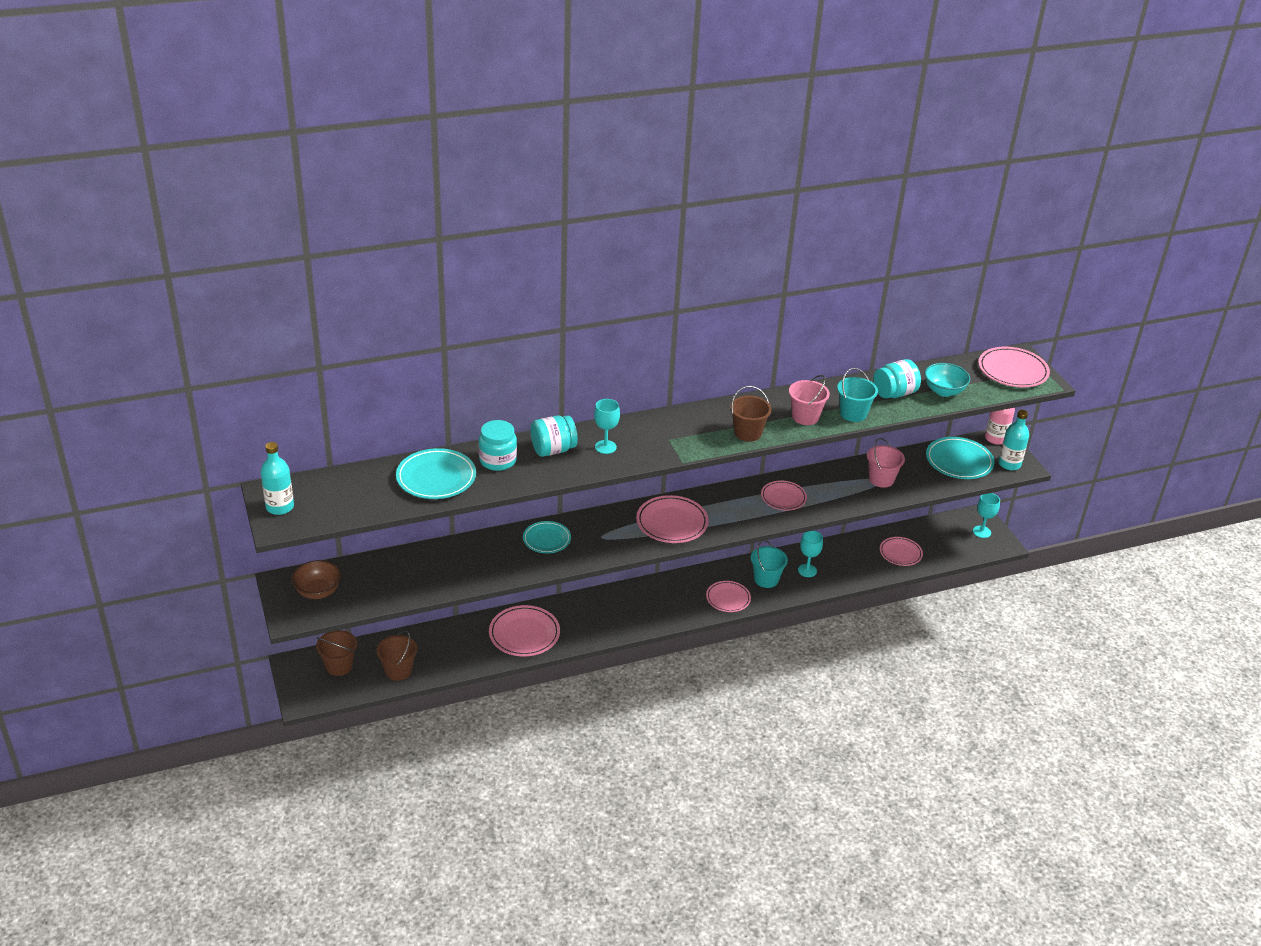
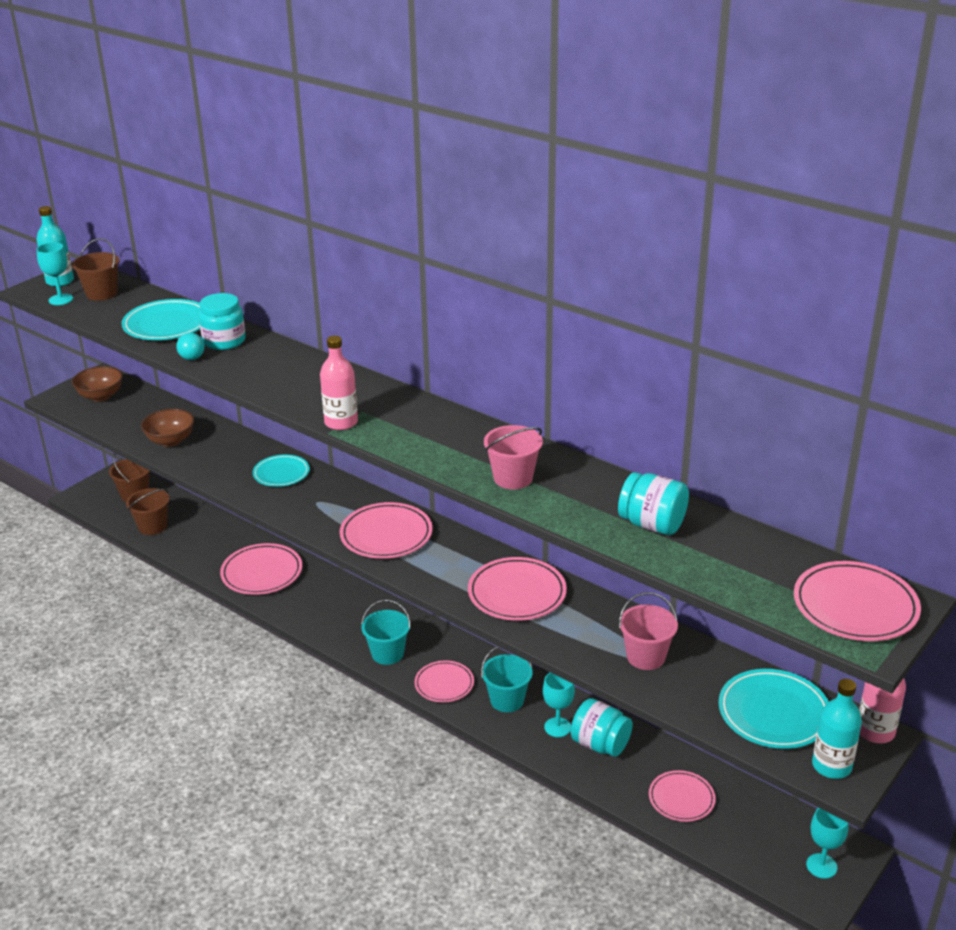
camera: 60 degrees right, 5 degrees down
turquoise jar [530,415,578,457] -> turquoise jar moved to [571,698,633,757]
turquoise goblet [594,399,620,454] -> turquoise goblet moved to [37,242,73,305]
brown bucket [730,386,772,442] -> brown bucket moved to [72,238,120,301]
pink plate [761,481,807,510] -> pink plate [468,557,567,621], size x1.53
turquoise bucket [837,368,878,422] -> turquoise bucket moved to [361,600,411,665]
turquoise bowl [925,363,970,397] -> none
none -> brown bowl [141,409,194,447]
none -> turquoise light bulb [176,333,205,360]
none -> pink bottle [320,336,358,430]

